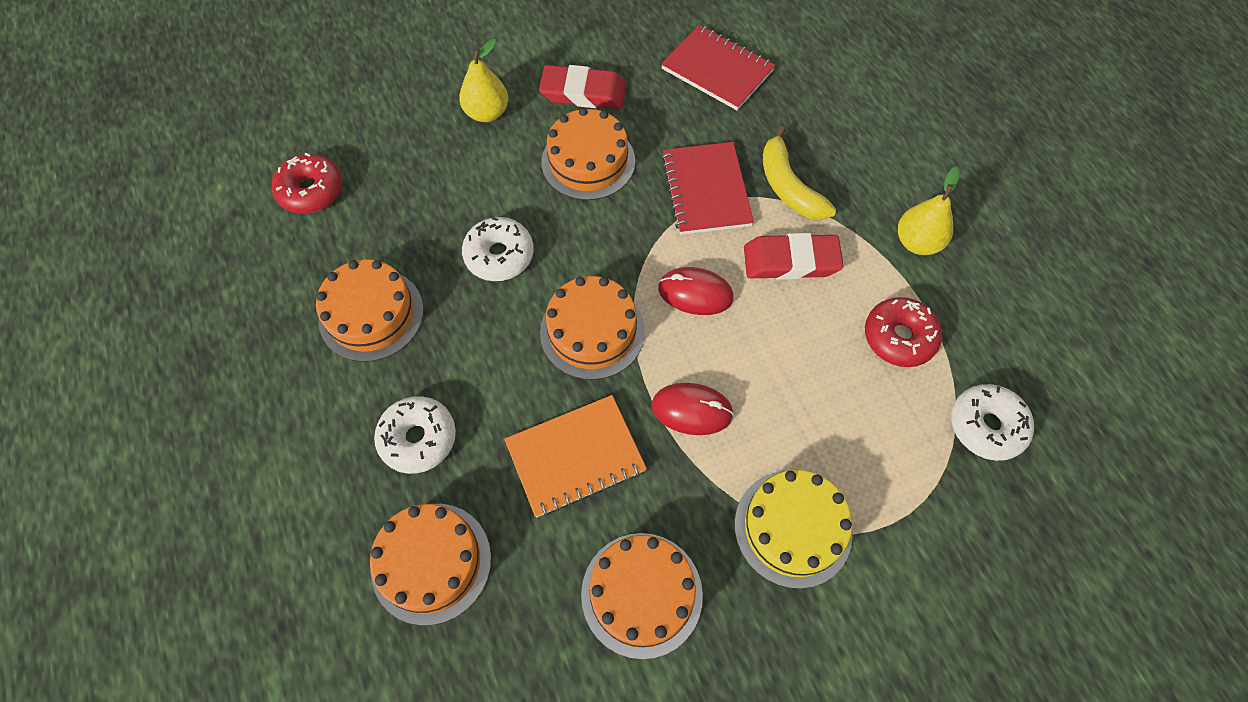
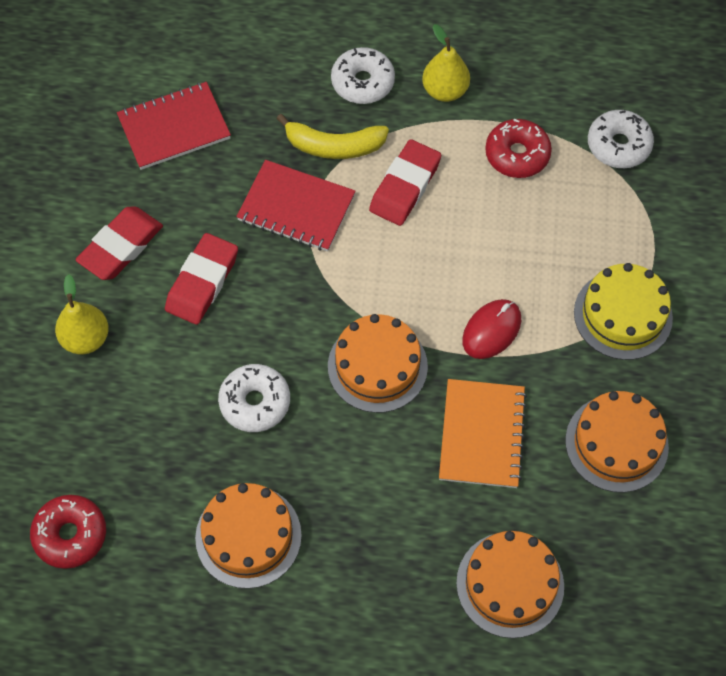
camera: 60 degrees left, 0 degrees up
white donut [374,396,456,474] -> white donut moved to [331,47,395,104]
orange cake [541,108,635,200] -> red eraser [165,233,238,325]
red mouse [658,267,734,315] -> none

